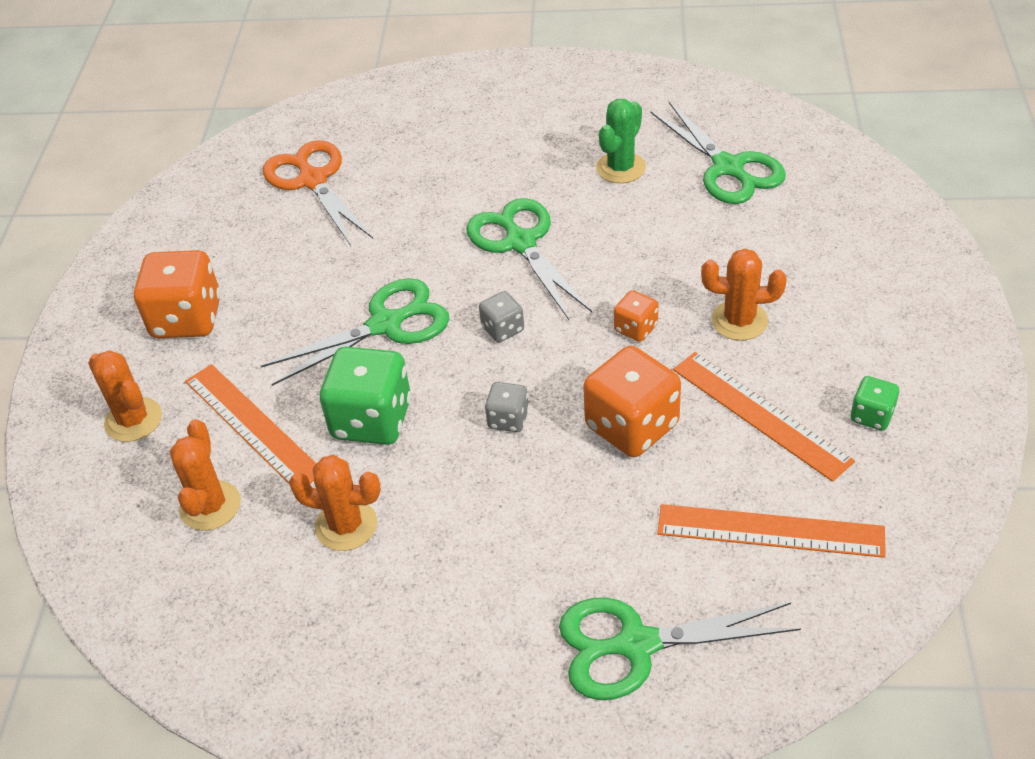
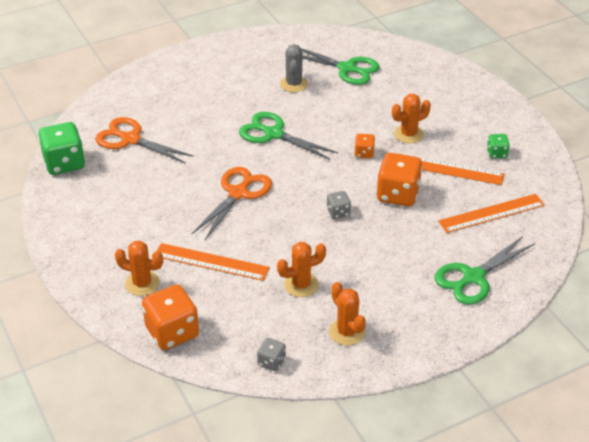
camera: 35 degrees left, 5 degrees down
orange dice [134,250,221,338] -> orange dice moved to [142,284,199,350]
orange cactus [170,419,241,531] -> orange cactus moved to [329,282,366,346]
green scissors [261,278,450,386] -> orange scissors [191,167,272,240]
green dice [320,347,411,445] -> green dice moved to [38,122,85,175]
grey dice [479,291,524,342] -> grey dice moved to [257,338,286,371]
green cactus [596,99,646,183] -> grey cactus [280,44,308,92]

